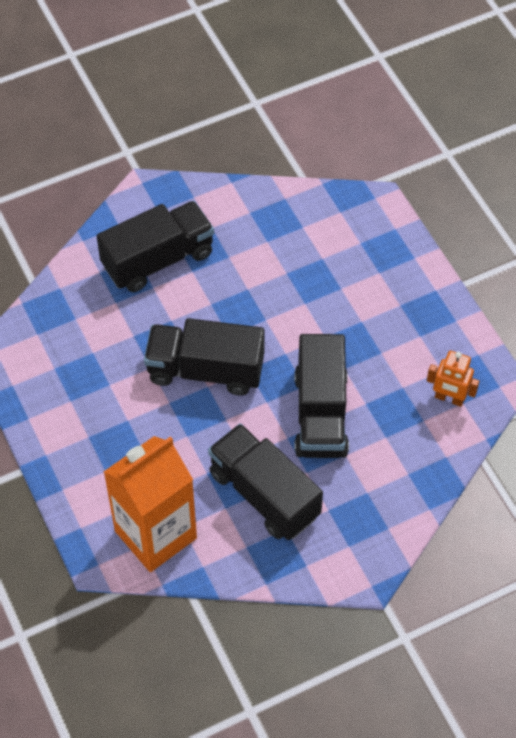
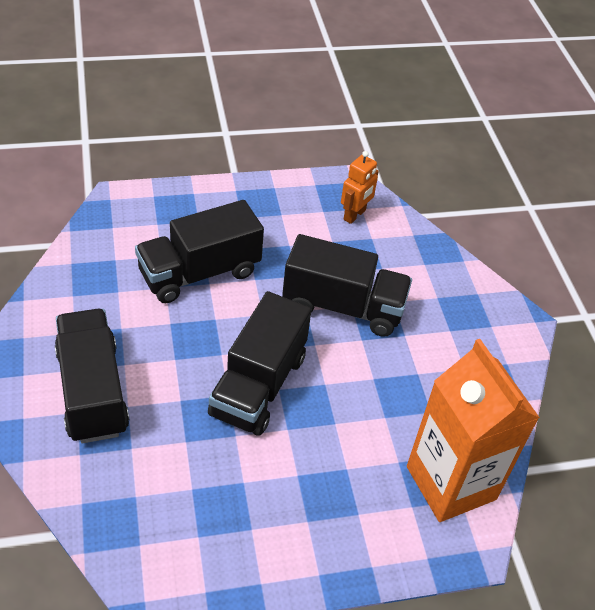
camera: 80 degrees left, 10 degrees down
black truck [208,423,323,540] -> black truck moved to [135,200,264,303]

